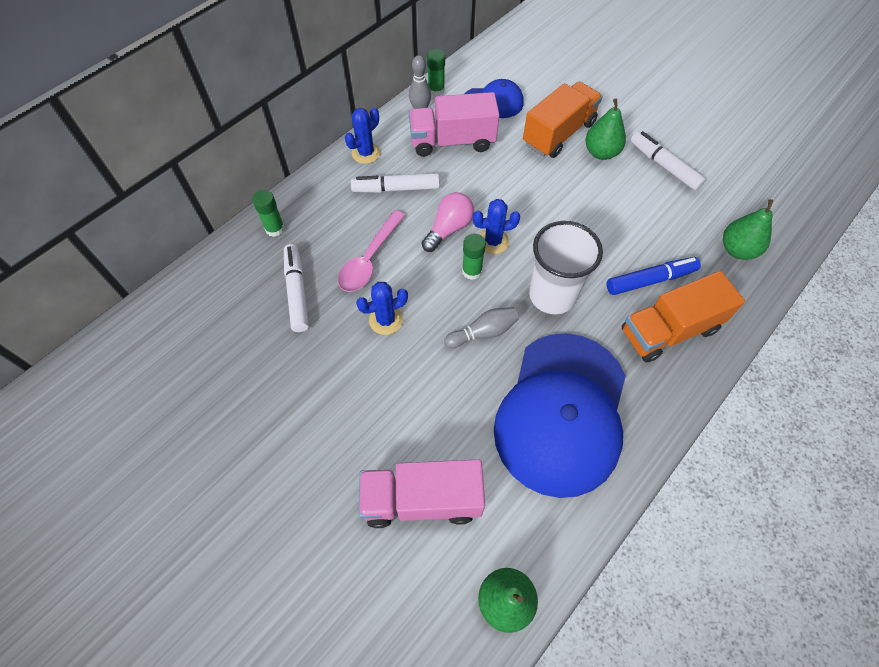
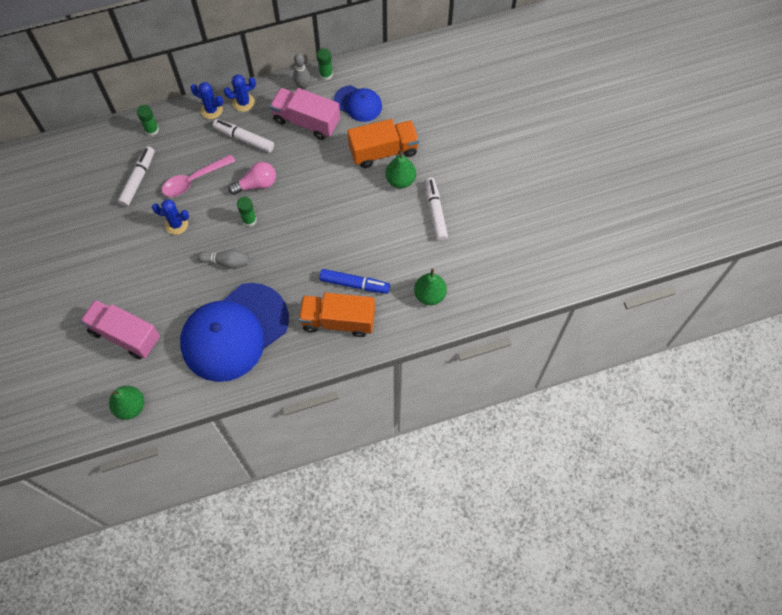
camera: 30 degrees right, 5 degrees up
blue cactus [473,199,520,254] -> blue cactus moved to [190,82,223,119]
white cup [529,221,603,314] -> none

